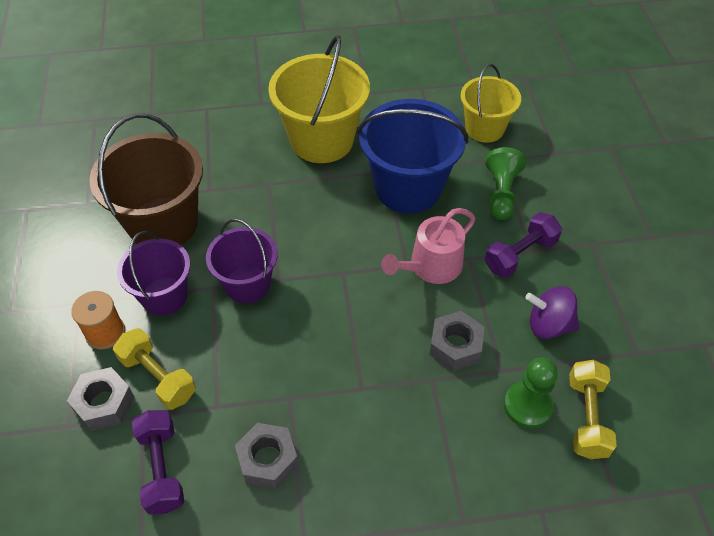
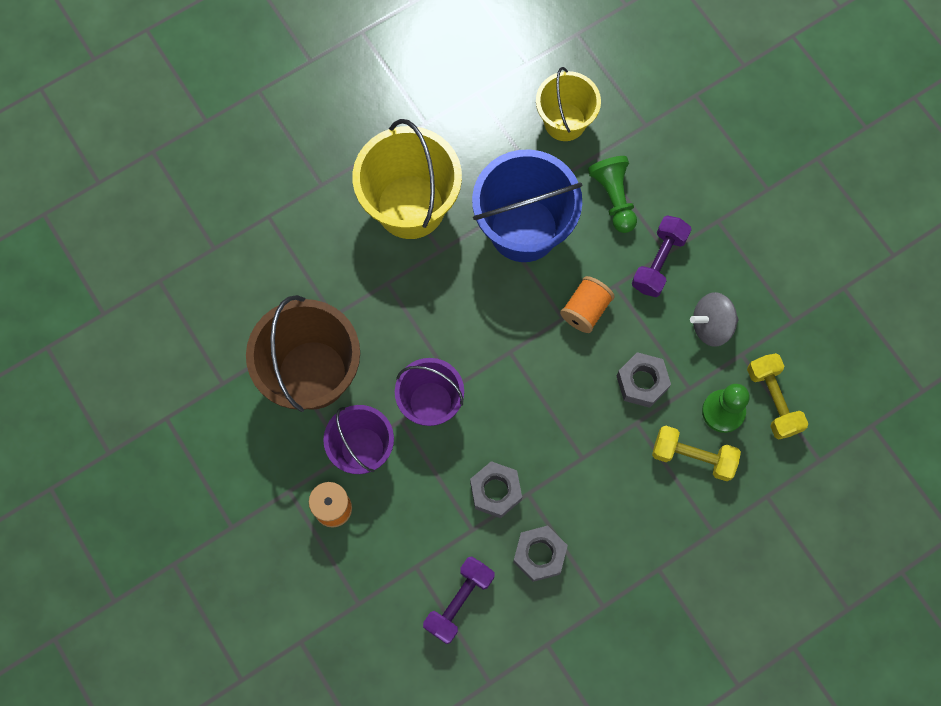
camera: 25 degrees left, 20 degrees up
grey nut [67,367,134,431] -> grey nut moved to [470,461,522,518]
yellow dumbbell [113,328,196,410] -> yellow dumbbell moved to [652,426,741,481]
purple dumbbell [132,410,184,515] -> purple dumbbell turned 75 degrees clockwise [423,556,494,644]
pink watering can [381,208,476,284] -> orange spool [560,276,615,333]
purple spinning top [525,286,579,339] -> grey spinning top [690,292,739,347]

